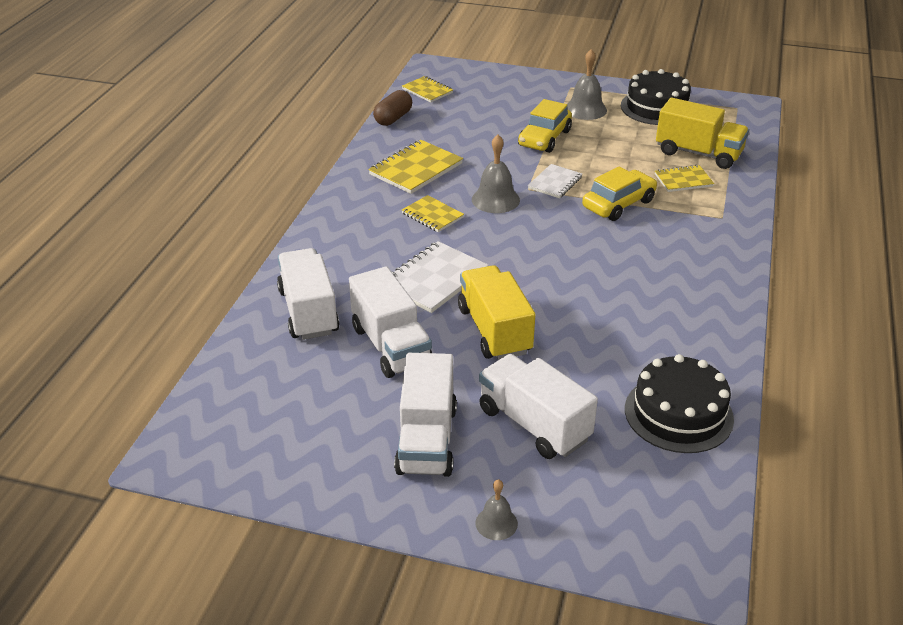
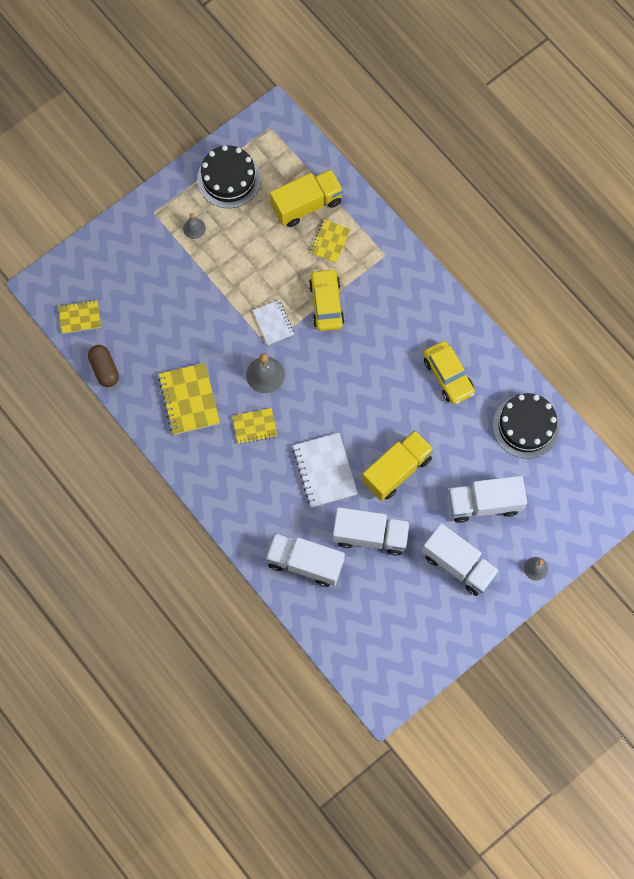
camera: 55 degrees left, 35 degrees up
yellow truck [458,265,535,360] -> yellow truck turned 120 degrees clockwise [362,430,434,501]
yellow car [518,99,572,153] -> yellow car moved to [424,341,475,404]
grey bell [567,49,607,120] -> grey bell [183,213,206,239], size x0.60

